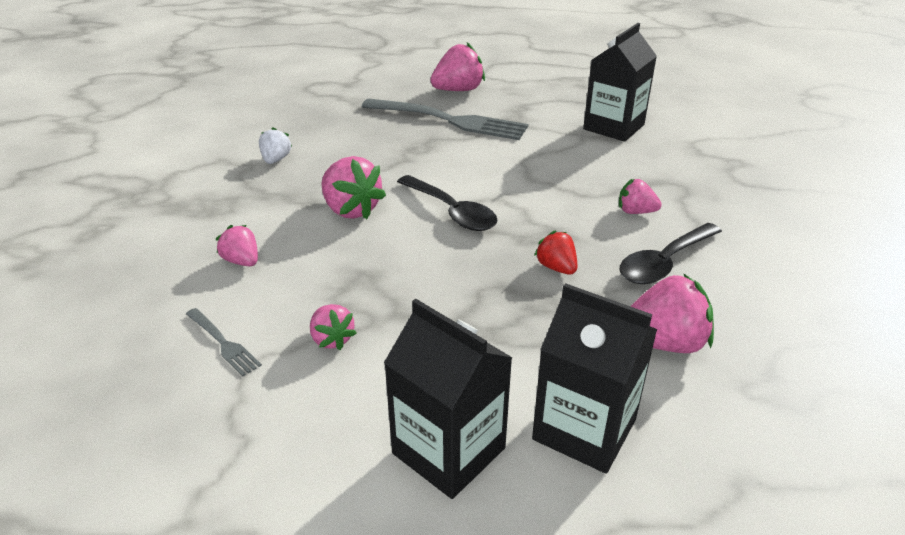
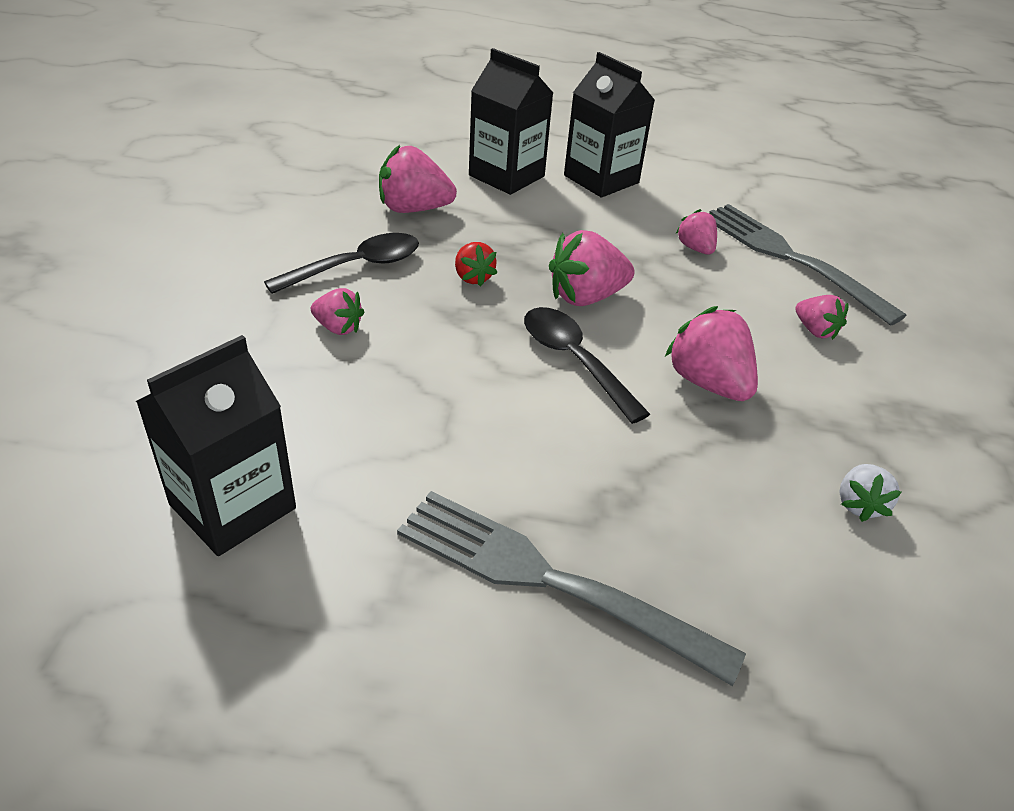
camera: 175 degrees left, 5 degrees up
grey fork [186,308,262,376] -> grey fork [706,204,907,326], size x2.24
pink strawberry [430,42,485,91] -> pink strawberry moved to [549,230,635,306]

